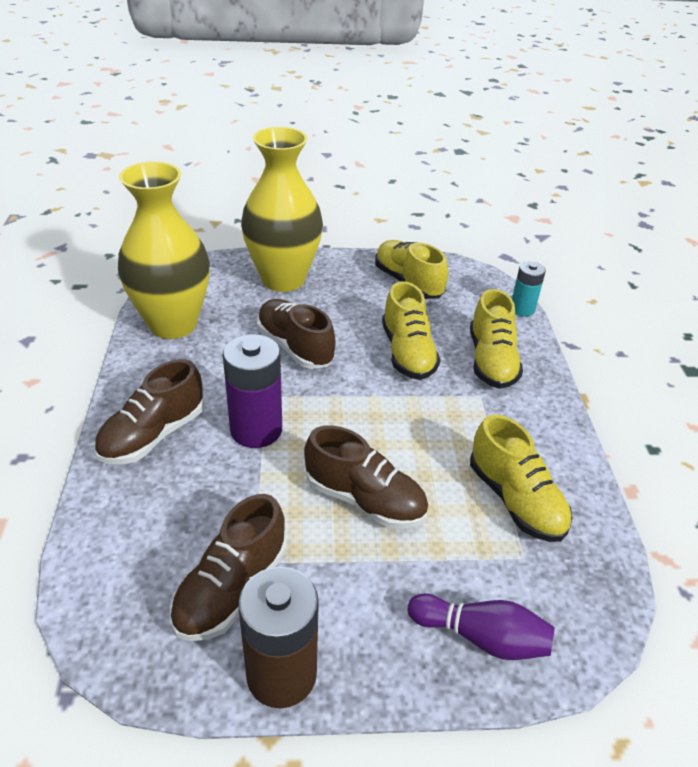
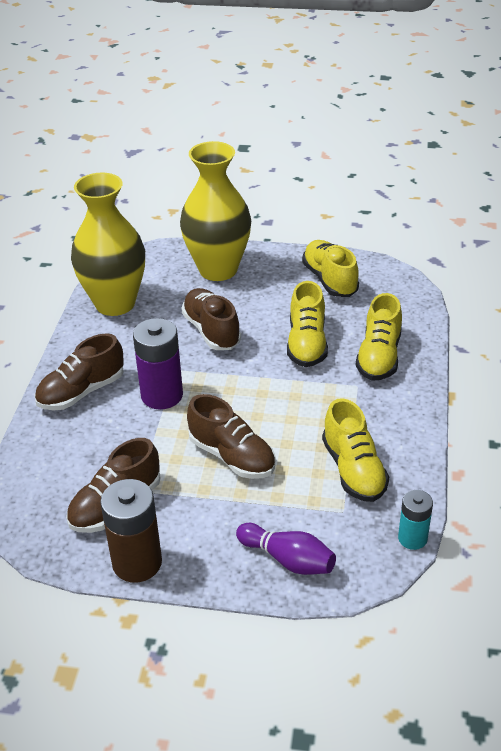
camera: 15 degrees right, 0 degrees up
turquoise battery [512,261,546,317] -> turquoise battery moved to [398,490,433,550]

